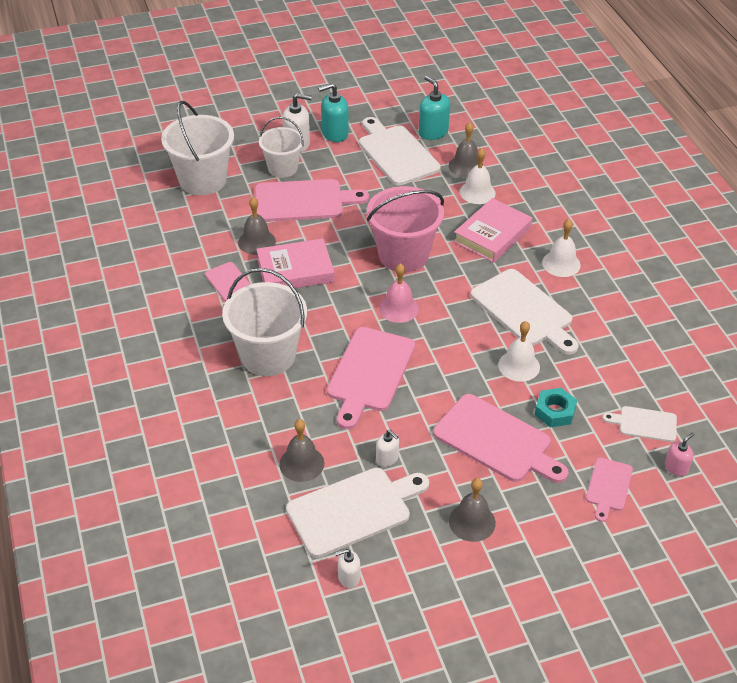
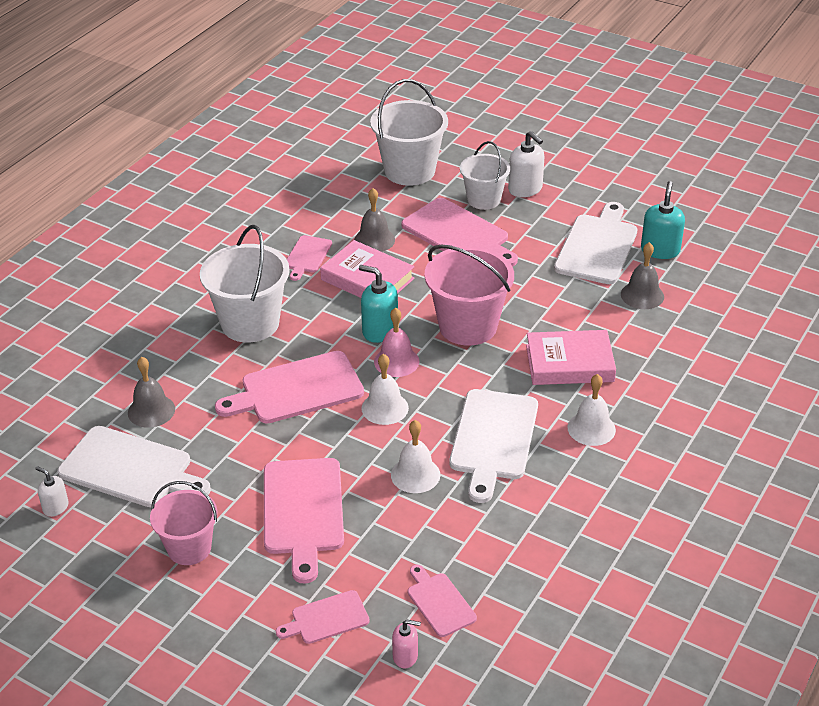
camera: 50 degrees right, 5 degrees down
turquoise soap dispenser [318,83,349,142] -> turquoise soap dispenser moved to [359,265,398,343]
white soap dispenser [376,430,399,467] -> none
grey bell [449,478,496,542] -> pink bucket [150,481,218,565]
white bell [460,148,496,204] -> white bell moved to [362,354,409,425]
turquoise nut [535,388,577,428] -> none
white cutting board [602,406,677,442] -> pink cutting board [408,565,477,637]

